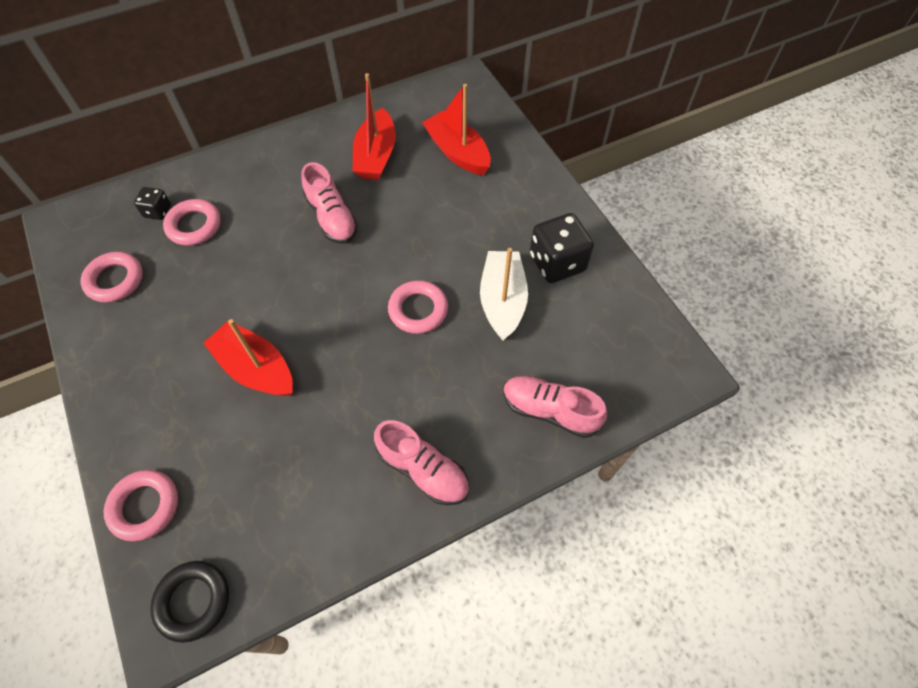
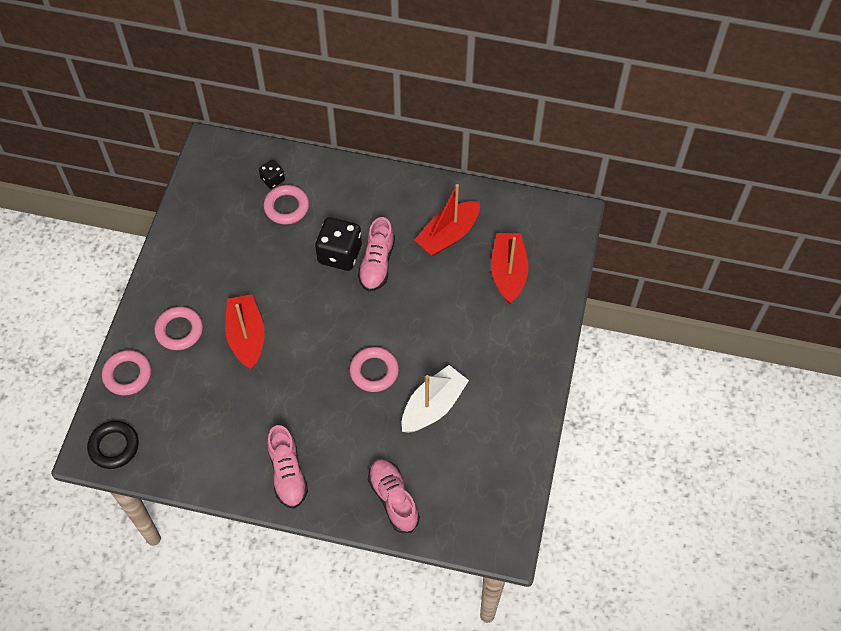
camera: 40 degrees right, 0 degrees up
pink ring [81,252,143,303] -> pink ring moved to [154,306,203,350]
black dice [530,213,594,283] -> black dice moved to [315,217,362,271]

